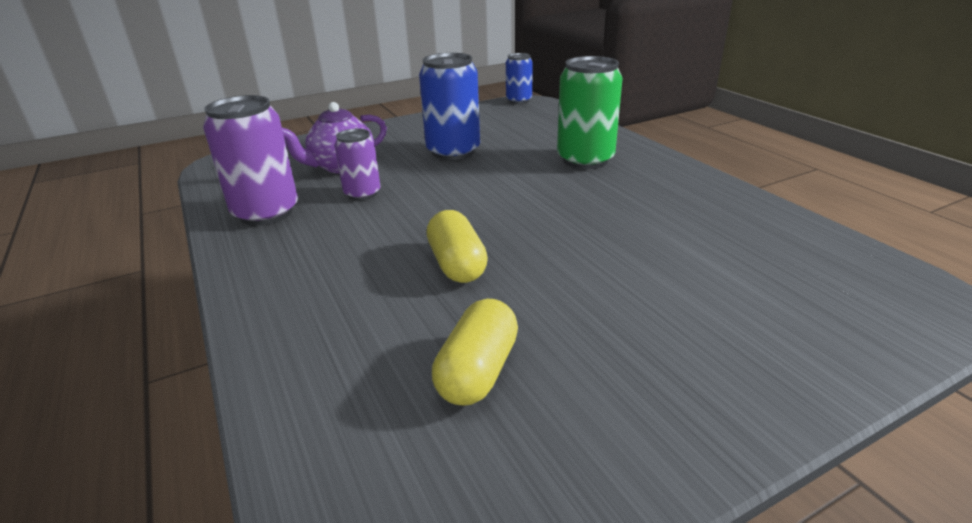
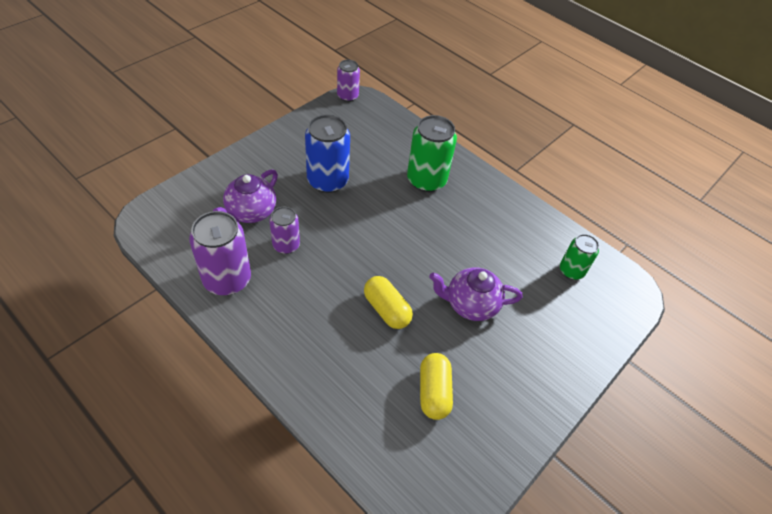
camera: 25 degrees left, 20 degrees up
blue can [506,53,533,104] -> purple can [337,60,360,102]
none -> purple teapot [429,267,523,321]
none -> green can [560,234,599,280]

